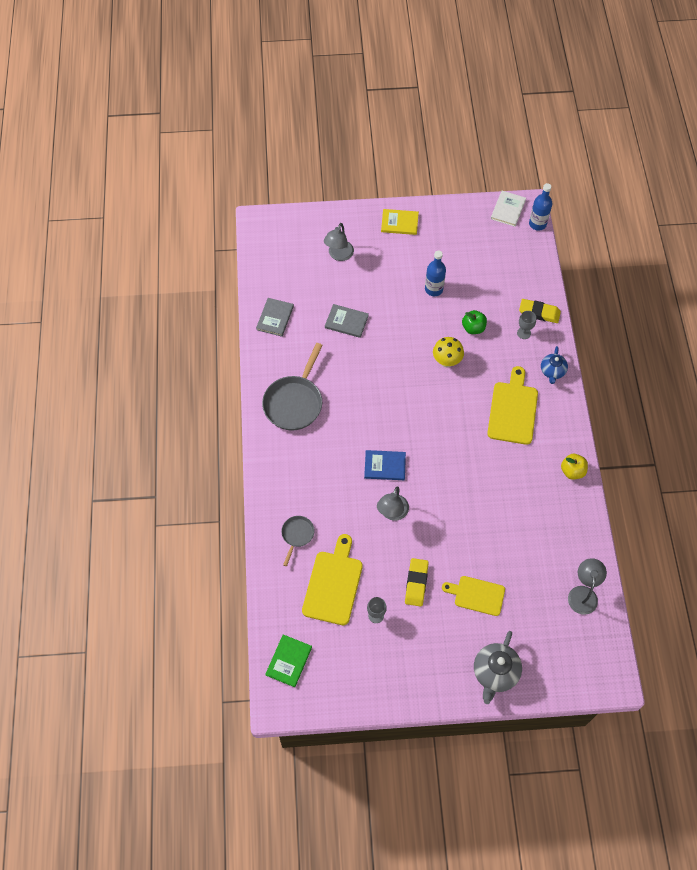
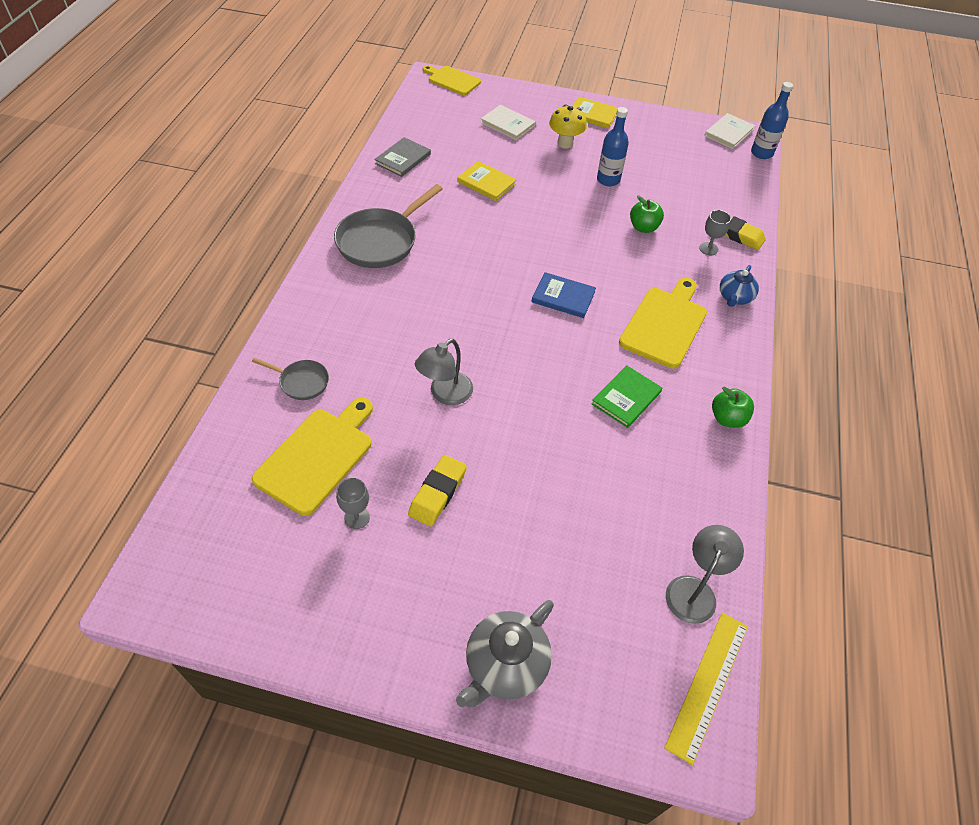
camera: 15 degrees right, 10 degrees down
green book [265,634,312,687] -> green book moved to [591,365,662,428]
grey pan [281,516,315,566] -> grey pan turned 75 degrees clockwise [252,357,329,400]
grey lamp [324,223,354,261] -> white book [481,105,536,140]
grey book [325,304,369,338] -> yellow book [457,161,517,201]
blue book [364,450,406,480] -> blue book moved to [532,272,596,318]
yellow mushroom [433,337,464,367] -> yellow mushroom moved to [549,104,587,148]
yellow cutting board [442,576,505,616] -> yellow cutting board moved to [423,65,481,95]
yellow apple [561,454,588,479] -> green apple [712,387,754,428]
none -> yellow ruler [664,612,748,765]

